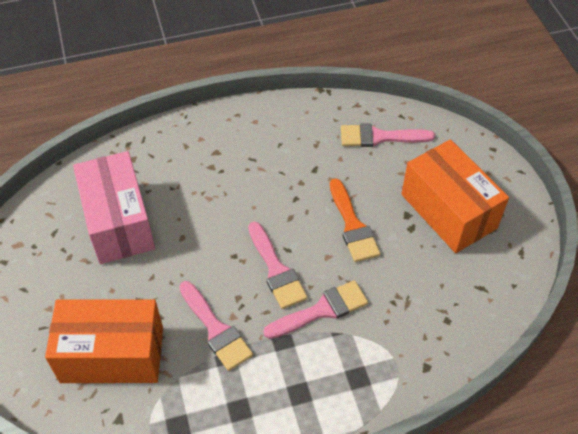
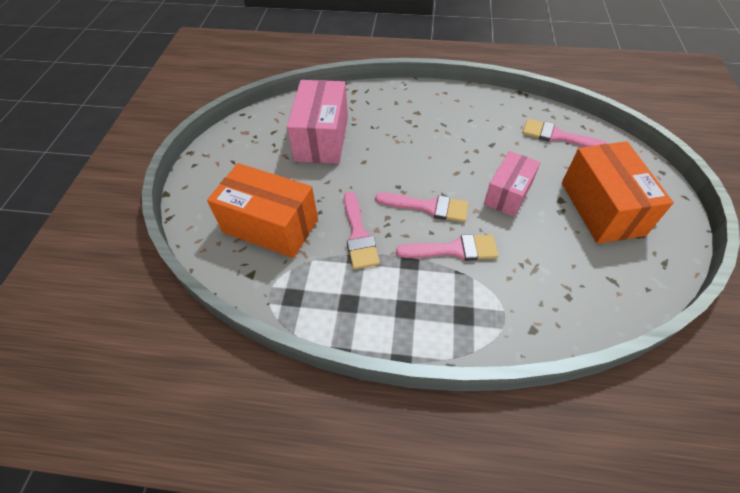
camera: 25 degrees right, 0 degrees up
pink brush [248,222,308,309] -> pink brush turned 75 degrees counterclockwise [375,193,469,222]
orange brush [330,179,380,262] -> pink box [484,151,541,217]

